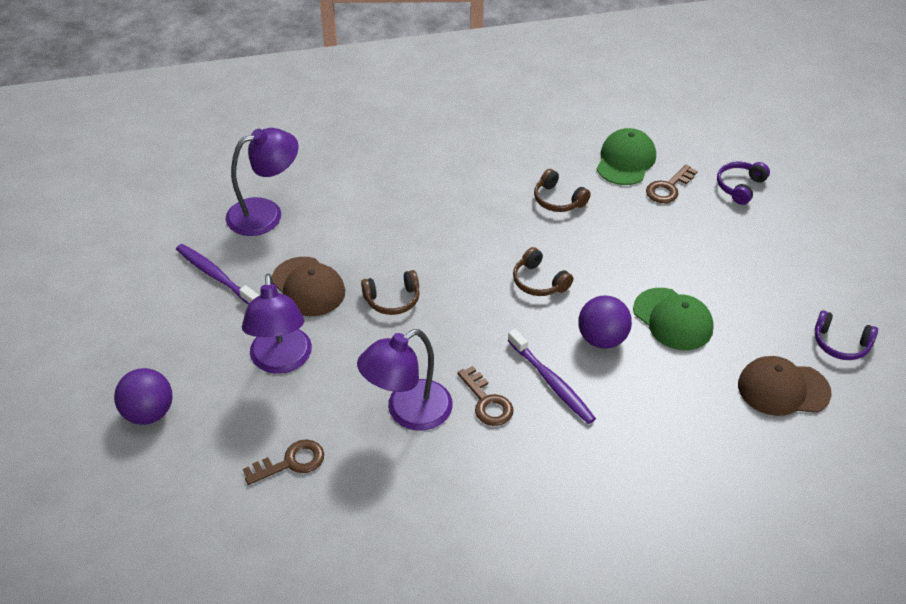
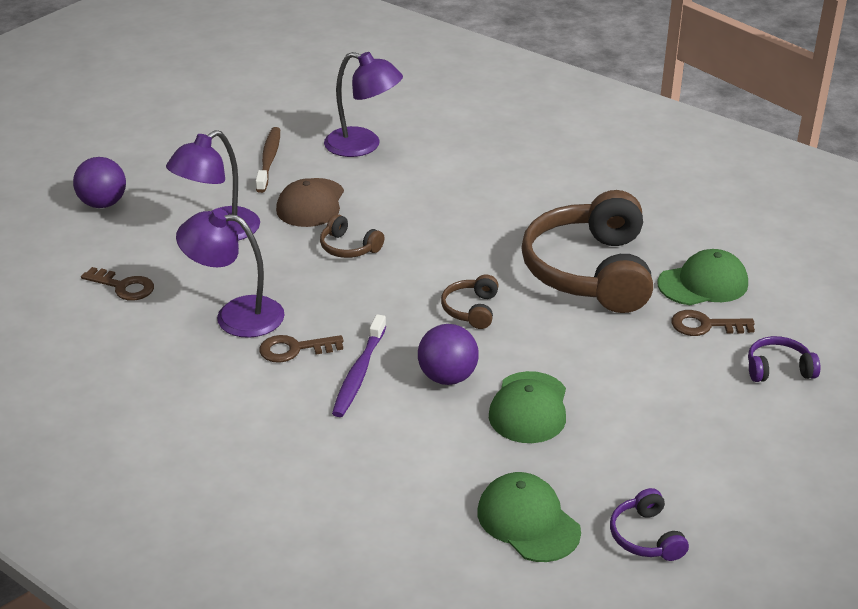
camera: 50 degrees right, 10 degrees down
purple toothbrush [176,244,259,305] -> brown toothbrush [256,127,280,193]
brown key [457,366,514,426] -> brown key turned 60 degrees clockwise [259,335,343,363]
brown headphones [534,169,591,212] -> brown headphones [521,190,653,313], size x2.37
brown cap [738,356,831,416] -> green cap [477,472,581,562]

